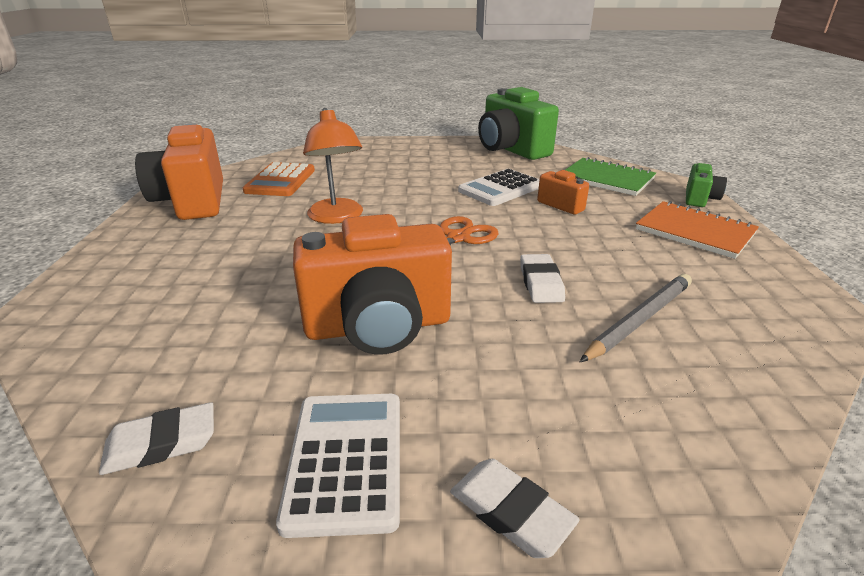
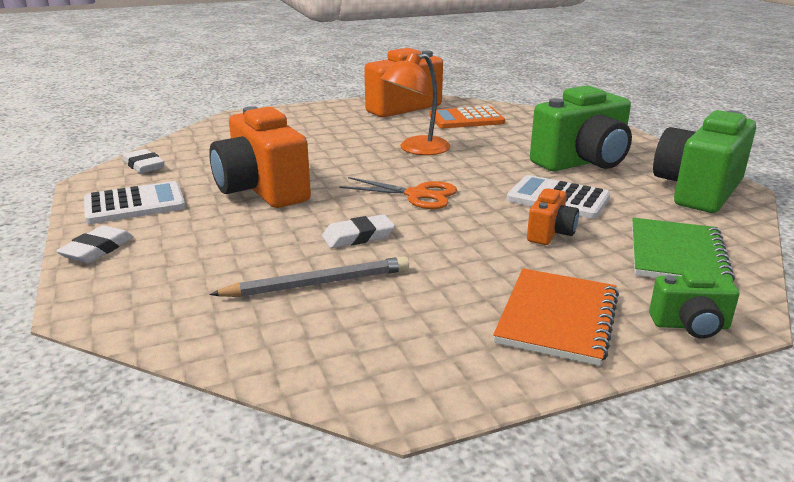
camera: 70 degrees right, 5 degrees down
grey pencil [580,274,692,362] -> grey pencil turned 45 degrees counterclockwise [209,256,409,297]
none -> green camera [530,85,632,171]

